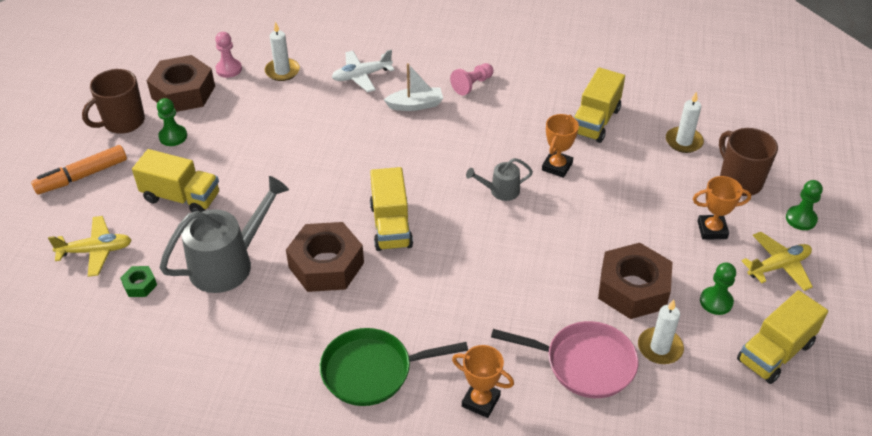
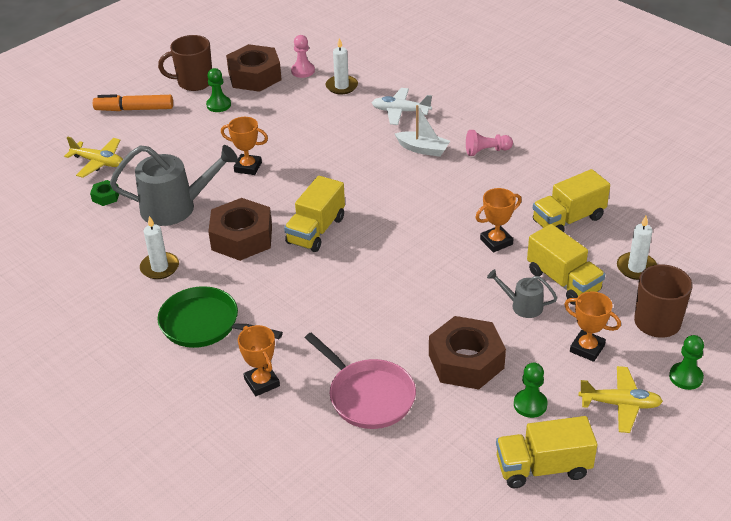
camera: 35 degrees right, 5 degrees down
yellow truck [132,149,219,212] -> yellow truck moved to [527,224,605,305]
grey watering can [466,158,533,201] -> grey watering can moved to [487,269,557,318]
white candle [638,299,684,364] -> white candle moved to [140,216,179,279]
none -> orange trophy [221,117,268,175]

